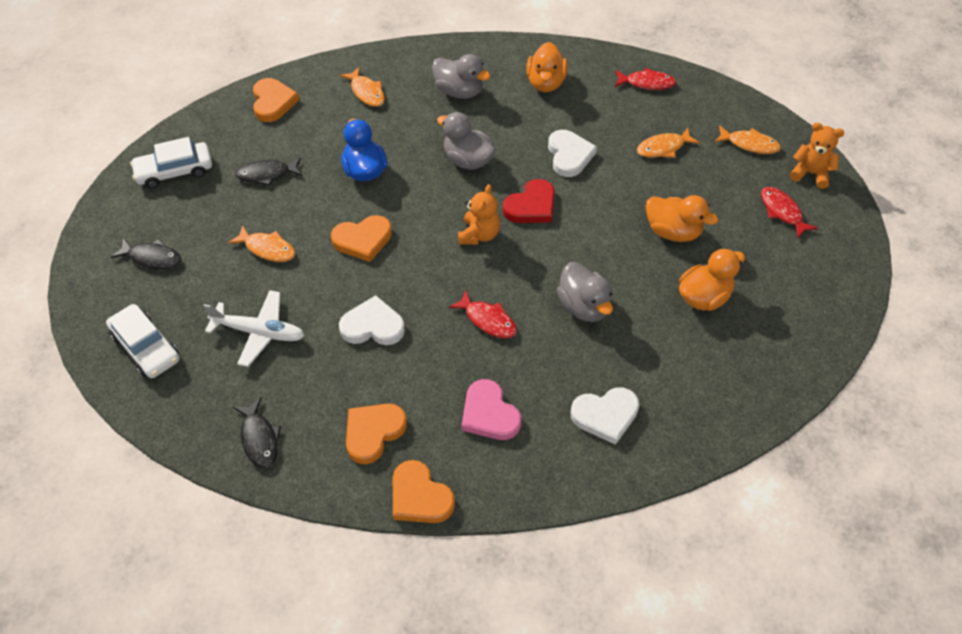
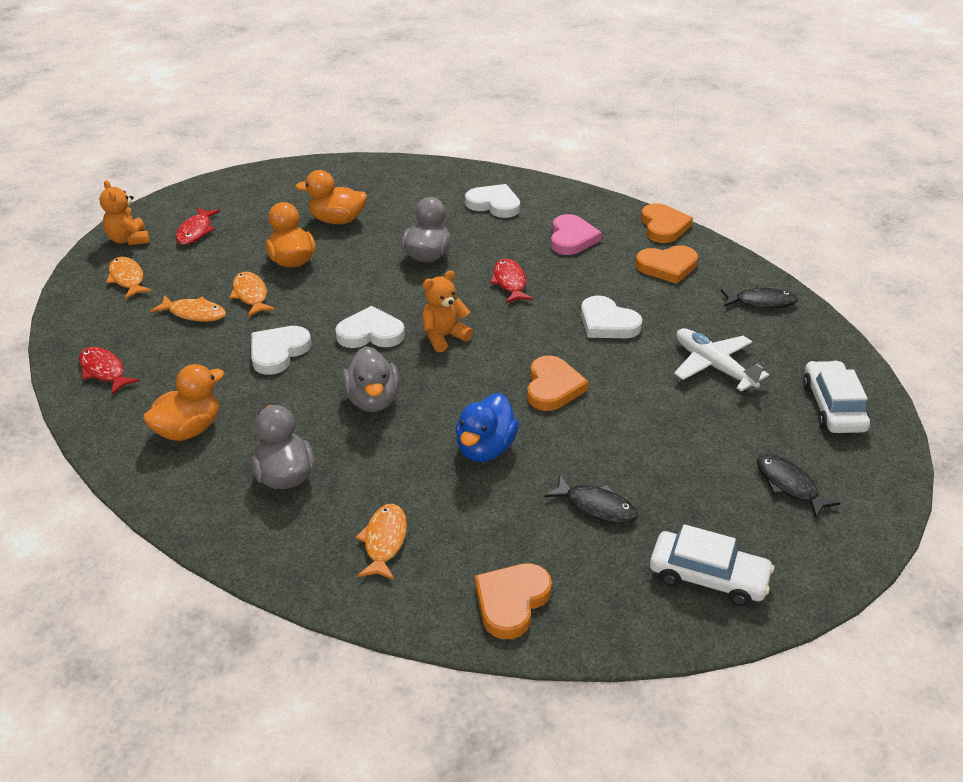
camera: 140 degrees left, 15 degrees down
orange fish [228,225,295,262] -> orange fish moved to [229,272,275,317]
black fish [233,398,281,468] -> black fish turned 75 degrees clockwise [721,285,798,308]
orange heart [331,215,392,262] -> orange heart turned 75 degrees clockwise [527,356,589,411]
red heart [503,179,555,223] -> white heart [335,306,405,348]

